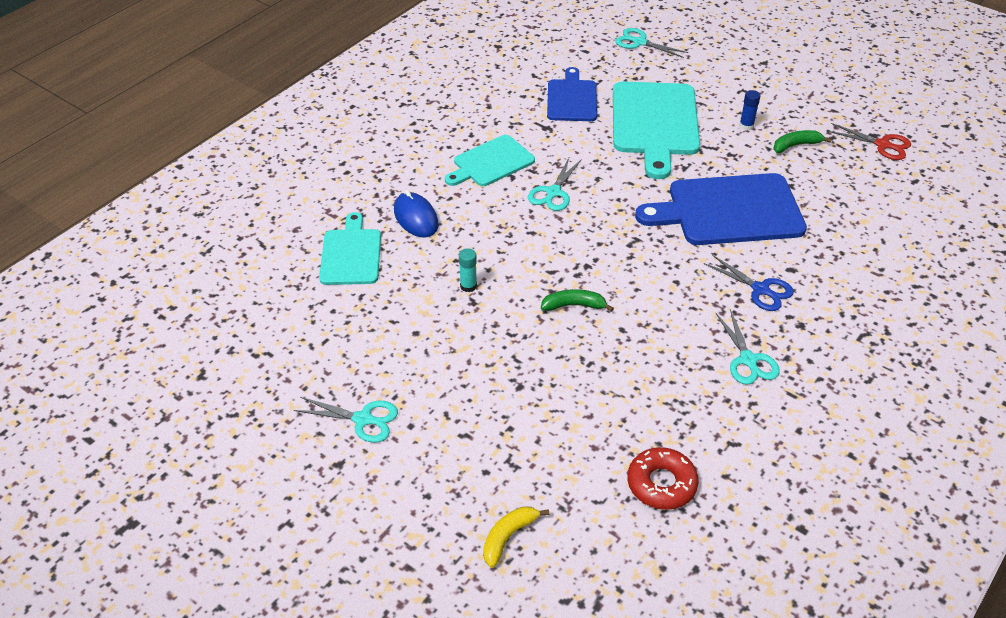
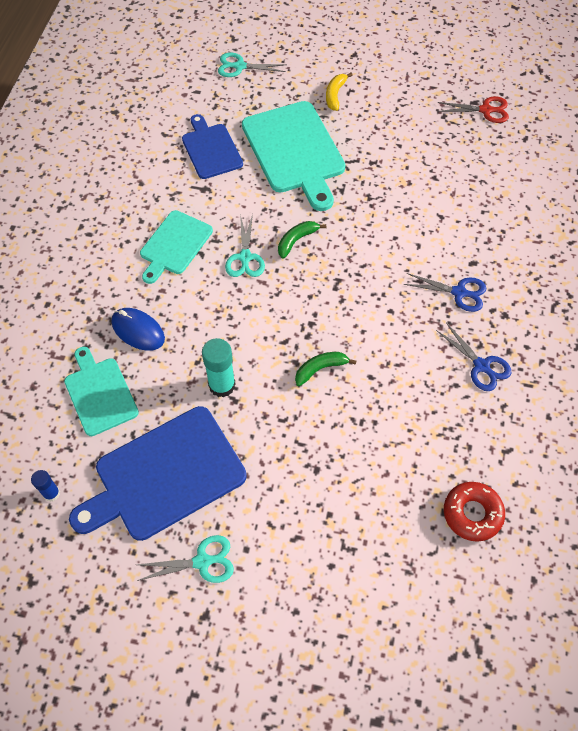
camera: 25 degrees left, 15 degrees up
turquoise glue stick [459,248,477,292] -> turquoise glue stick [202,338,236,398], size x1.71
yellow banana [483,506,549,568] -> yellow banana moved to [326,73,353,111]
blue cutting board [635,173,807,245] -> blue cutting board moved to [69,406,247,541]
turquoise scissors [716,309,780,385] -> blue scissors [436,323,511,391]
blue glue stick [739,90,760,130] -> blue glue stick moved to [31,470,60,502]
green banana [773,130,832,153] -> green banana moved to [278,221,326,259]

